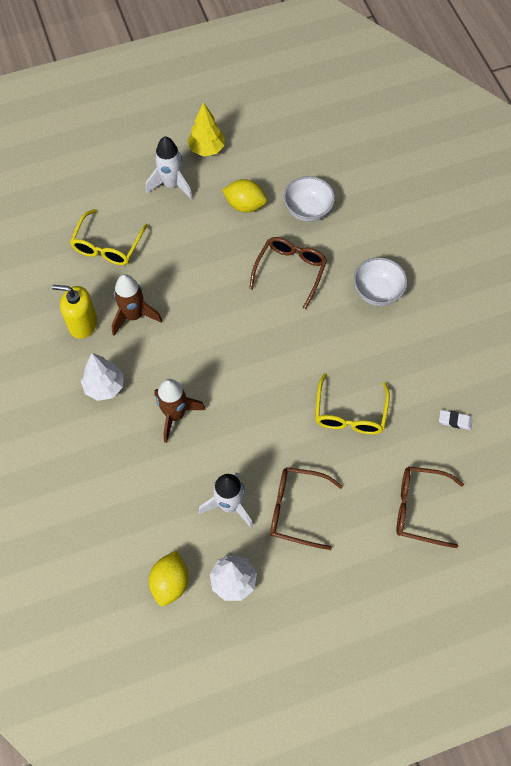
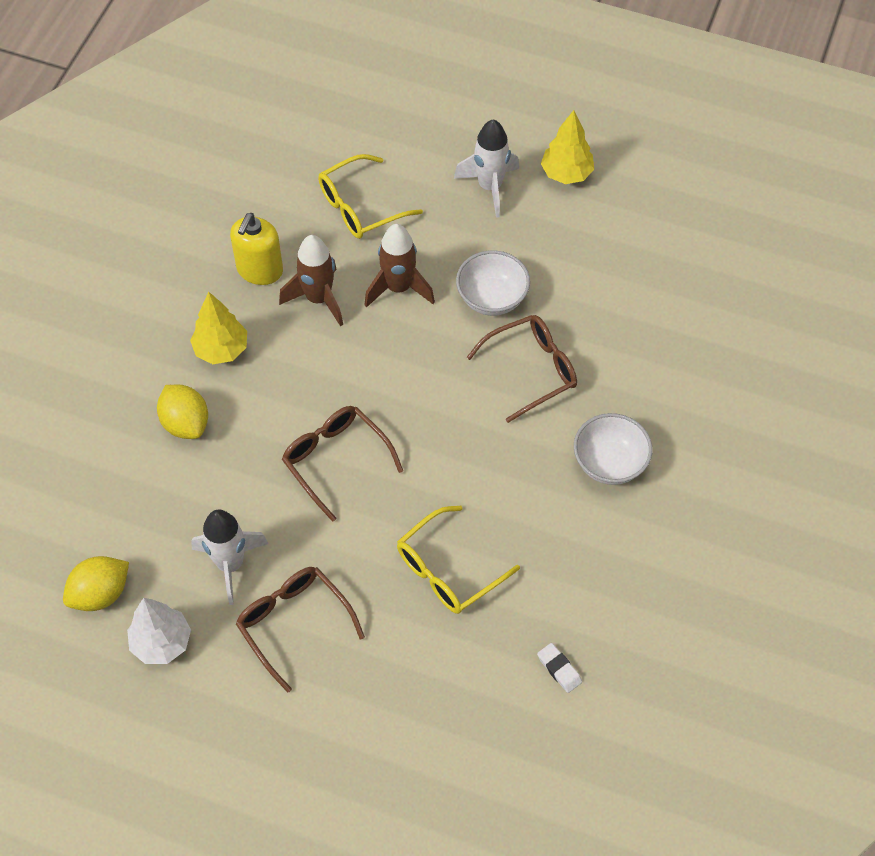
camera: 40 degrees right, 5 degrees down
yellow soap dispenser [52,285,97,339] -> yellow soap dispenser turned 120 degrees counterclockwise [230,213,283,285]
white tree [81,353,123,401] -> yellow tree [190,292,247,364]
brown rocket [154,379,206,443] -> brown rocket moved to [364,224,435,308]
yellow lemon [222,179,267,213] -> yellow lemon moved to [157,385,208,439]
white bowl [283,176,335,222] -> white bowl moved to [456,250,530,316]
brown glasses [397,466,464,548] -> brown glasses moved to [282,406,403,522]

